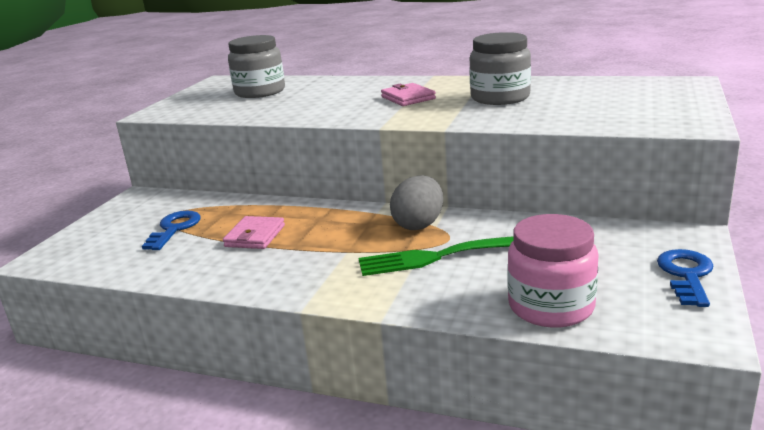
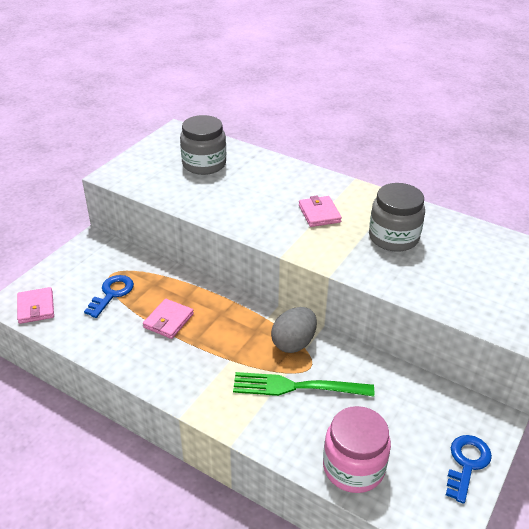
camera: 10 degrees right, 15 degrees up
none -> pink wallet [17,287,54,324]

